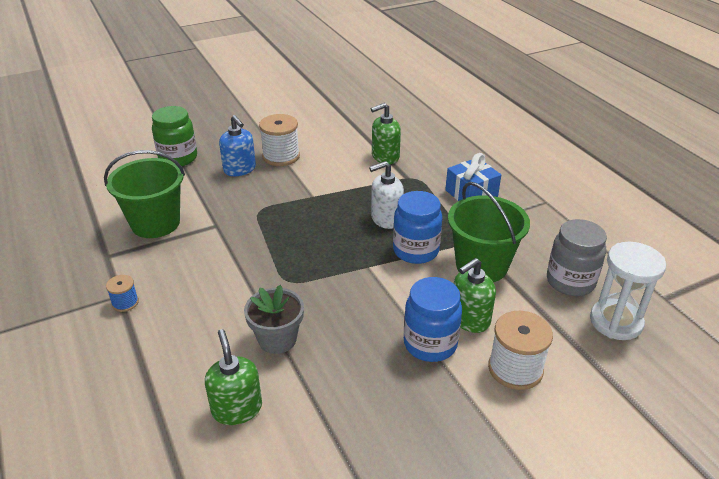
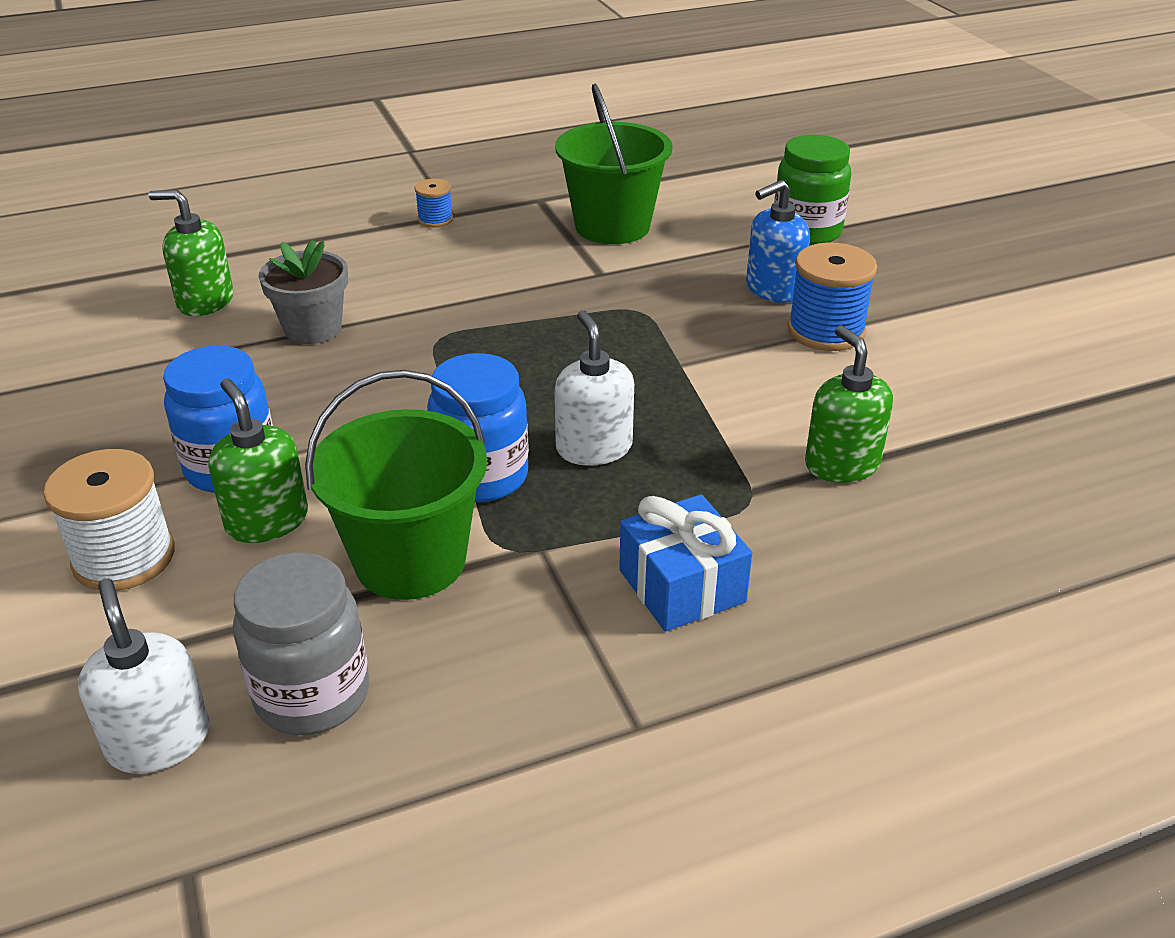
camera: 95 degrees right, 0 degrees up
green soap dispenser [205,329,262,425] -> green soap dispenser turned 150 degrees counterclockwise [149,190,233,316]
white spool [259,114,300,166] -> blue spool [788,242,877,351]
white hourglass [590,242,666,340] -> white soap dispenser [78,578,210,774]

